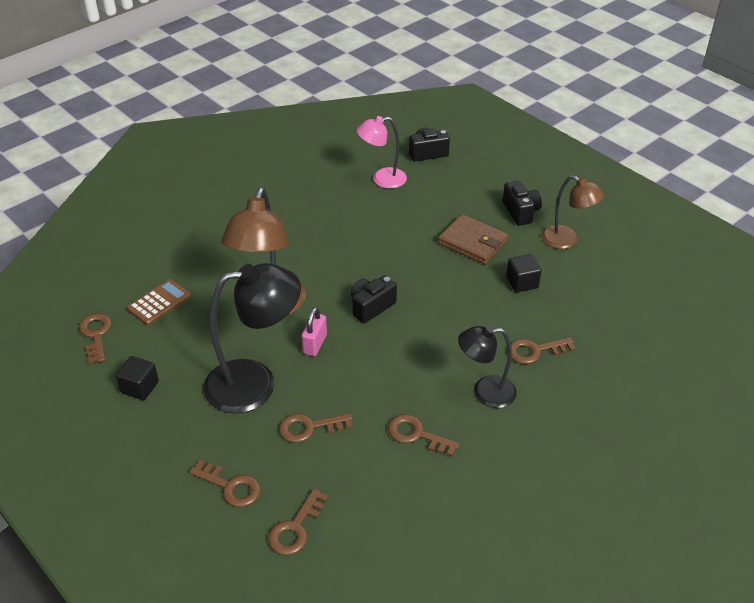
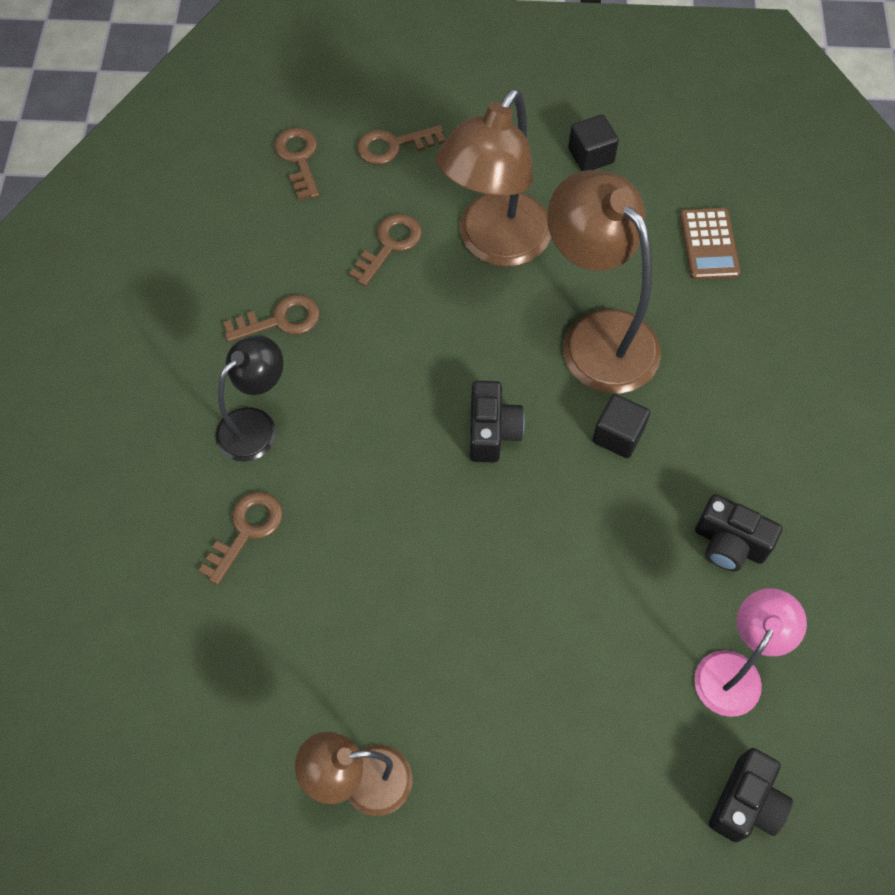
camera: 135 degrees right, 20 degrees up
brown key [79,313,112,364] -> none
black lamp [204,263,301,414] -> brown lamp [436,89,551,267]
pink padlock [301,307,327,356] -> none
brown wallet [438,214,508,264] -> none
black camera [503,181,542,226] -> black camera moved to [695,494,782,571]
black cube [506,254,541,292] -> black cube moved to [592,394,650,458]

